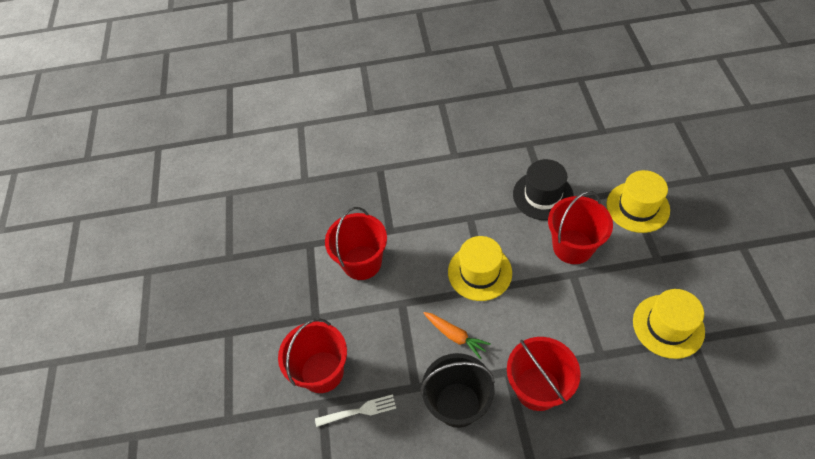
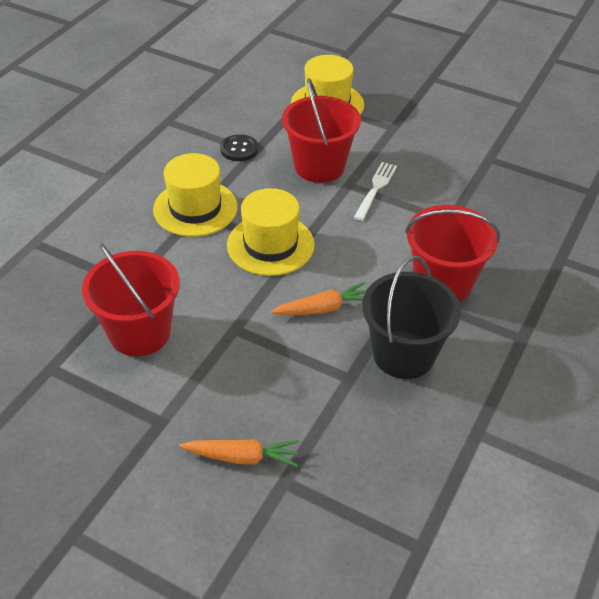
camera: 60 degrees left, 10 degrees down
red bucket [278,318,347,393] -> orange carrot [179,439,299,467]
white fork [315,394,396,427] -> white fork moved to [354,162,397,221]
black hat [513,159,574,220] -> black button [220,134,258,161]
yellow hat [633,289,705,359] -> yellow hat moved to [153,153,238,237]

